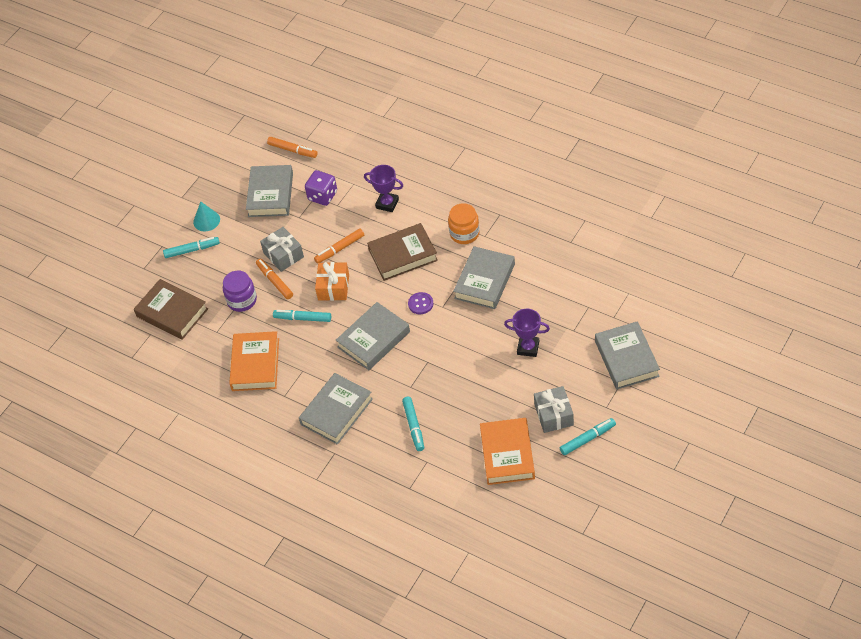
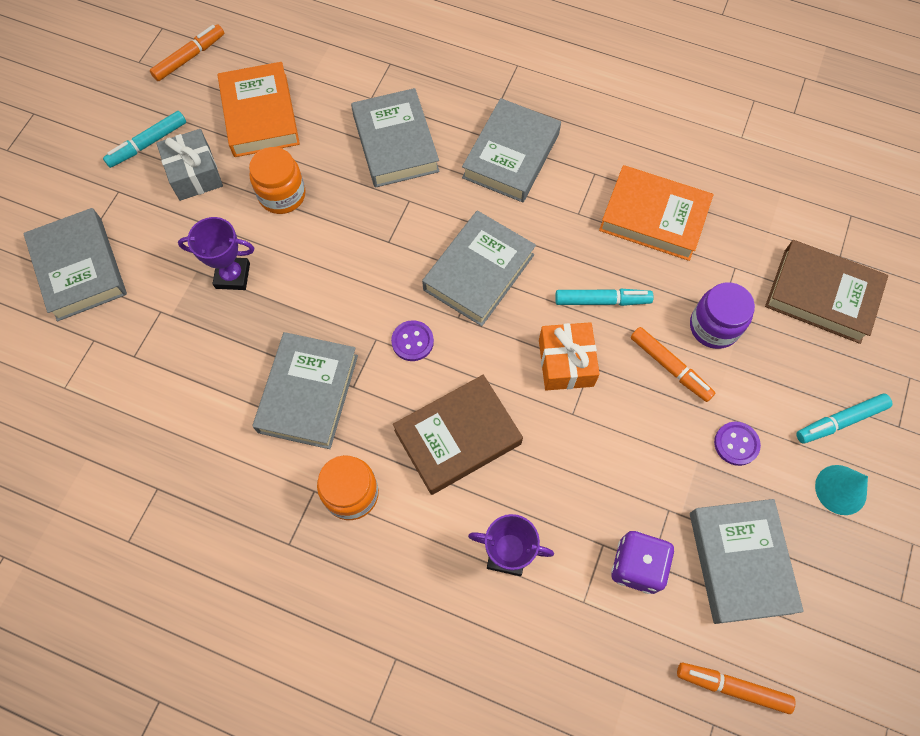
camera: 165 degrees right, 15 degrees up
orange book [229,331,279,391] -> orange book turned 60 degrees counterclockwise [599,165,714,261]
grey gift [260,227,304,272] -> none
orange marker [314,228,364,264] -> orange marker moved to [150,24,224,81]
turquoise marker [402,397,424,451] -> grey book [351,88,440,188]
none -> orange jar [249,147,306,214]
none -> purple button [714,422,761,466]

